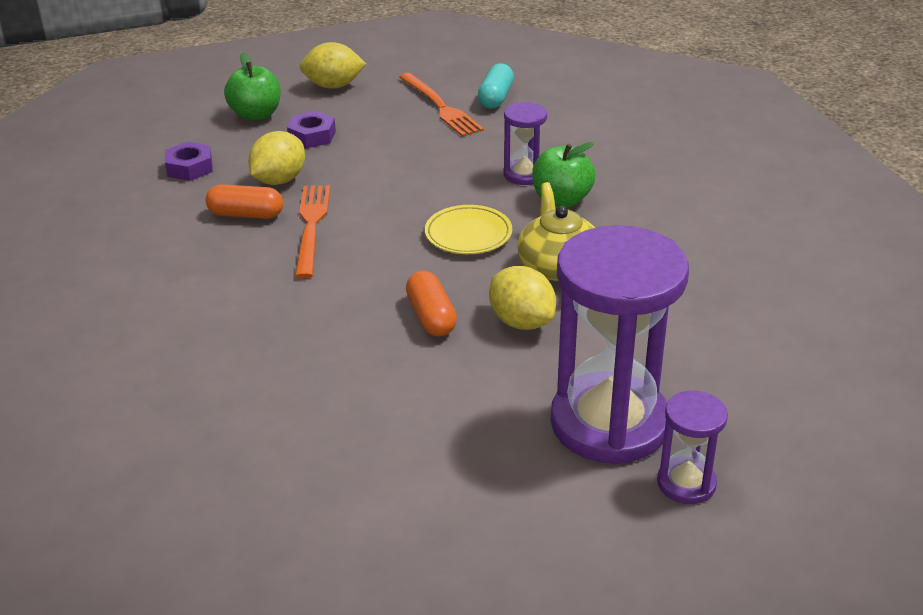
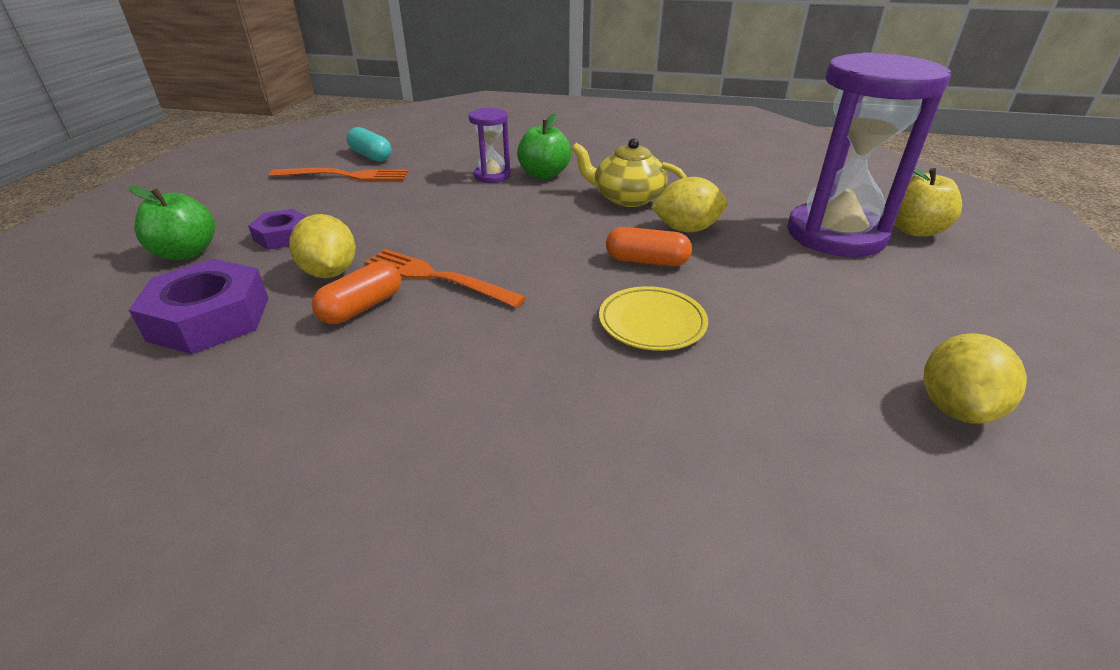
camera: 60 degrees left, 0 degrees up
purple nut [165,141,213,181] -> purple nut [129,259,268,354], size x1.70
yellow lemon [300,42,366,89] -> yellow lemon moved to [924,333,1027,424]
yellow plate [425,205,512,254] -> yellow plate moved to [599,286,708,351]
purple hourglass [657,391,728,504] -> yellow apple [894,168,962,237]

